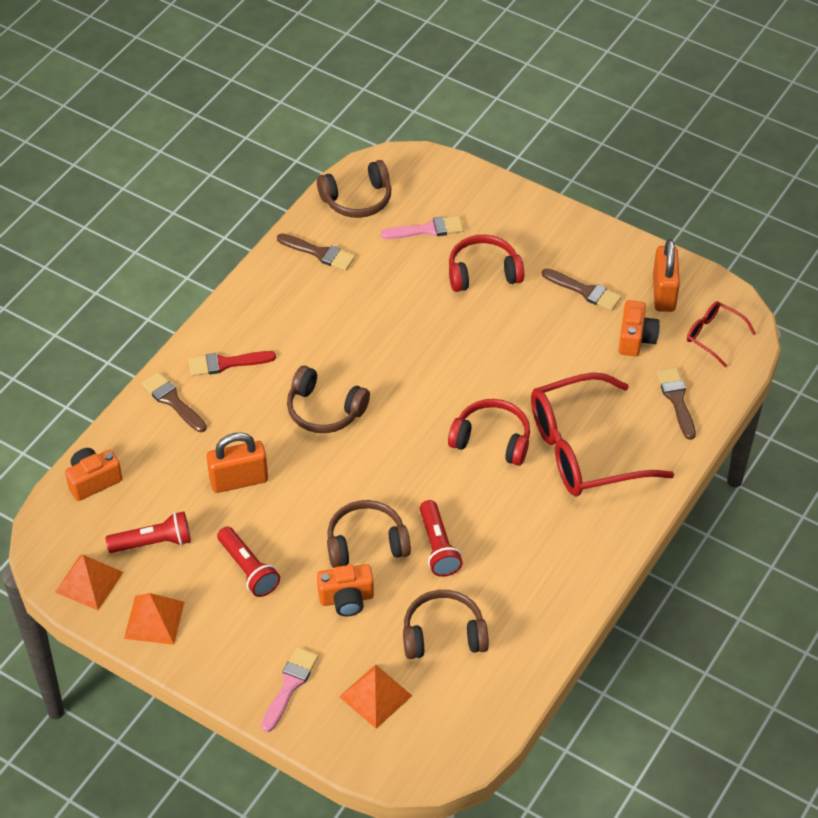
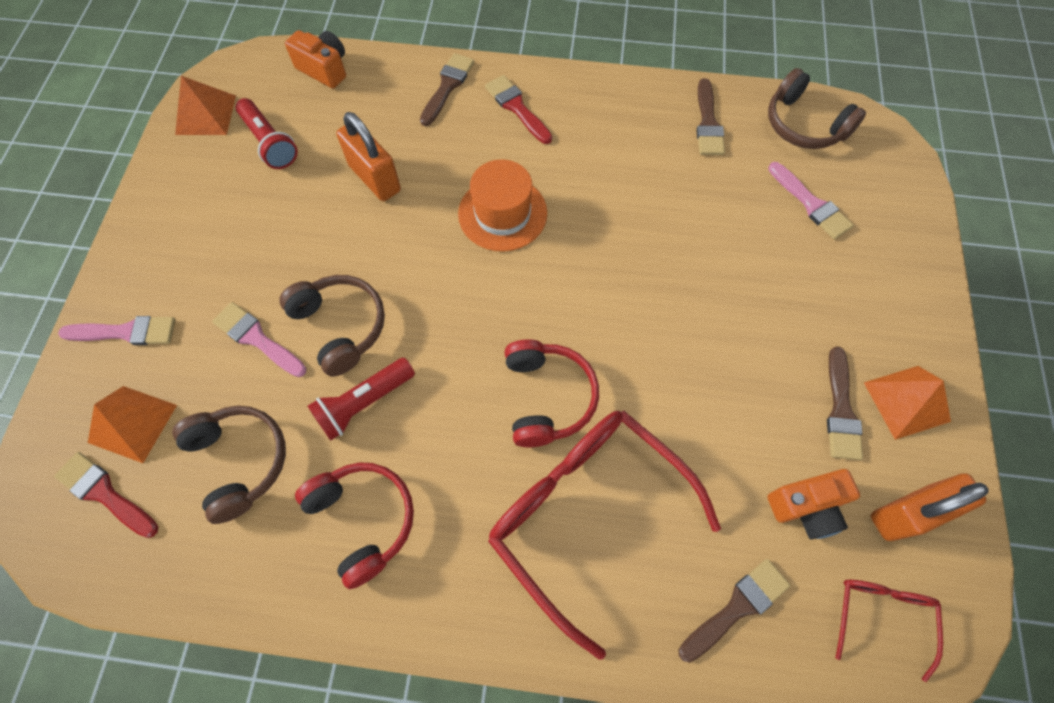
camera: 65 degrees right, 15 degrees up
orange pyramid [124,593,184,645] -> orange pyramid moved to [864,366,951,440]
red flashlight [217,527,280,597] -> none
brown headphones [287,366,370,433] -> orange hat [458,159,547,252]
orange camera [317,564,374,616] -> pink brush [212,302,307,377]
red headphones [449,235,524,292] -> red headphones moved to [295,463,414,589]
none -> red brush [54,452,158,538]

